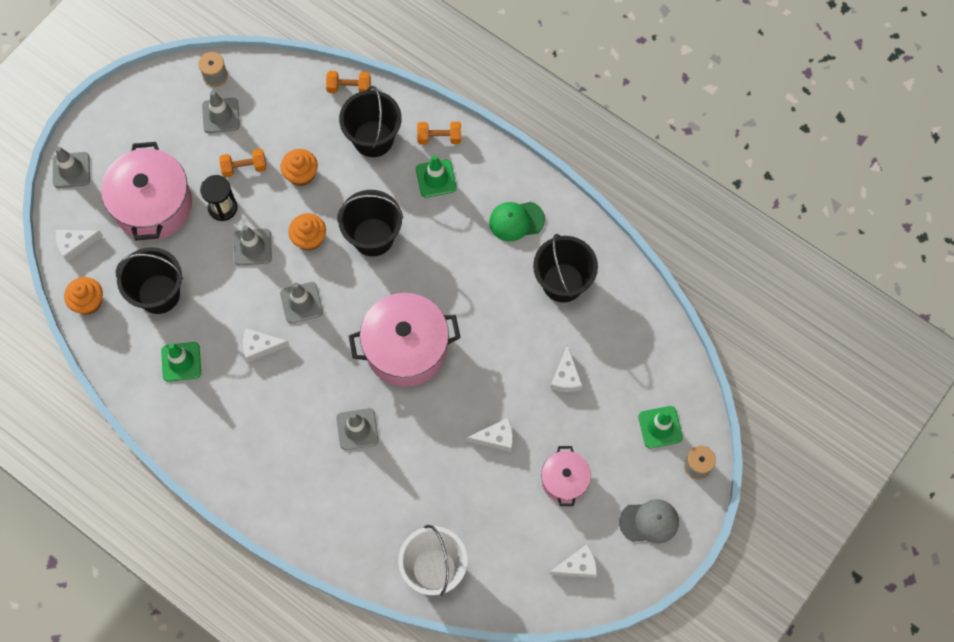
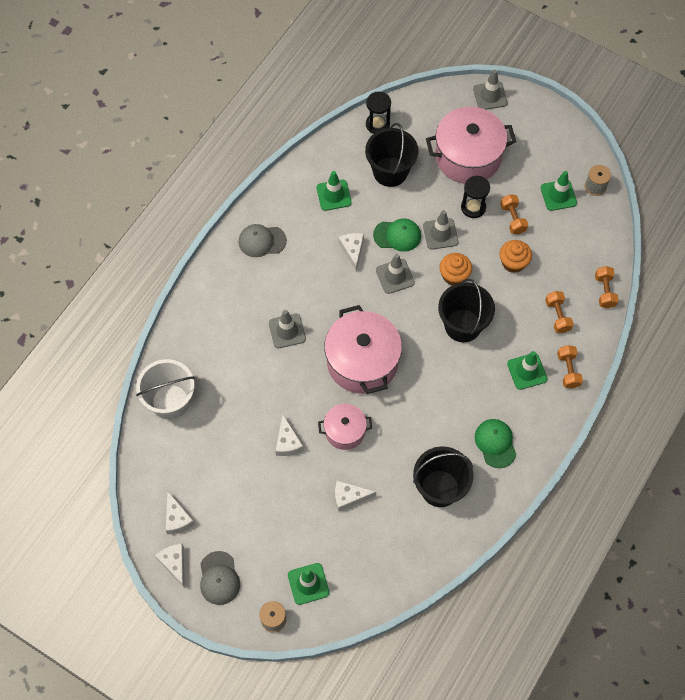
camera: 85 degrees right, 5 degrees down
white cheese [56,230,103,262] -> white cheese moved to [155,543,185,588]
orange cupcake [64,277,103,315] -> black hourglass [366,91,391,134]
grey traffic cone [202,91,240,133] -> green traffic cone [541,171,577,211]
black bucket [339,86,402,157] -> orange dumbbell [545,291,574,333]
pink pot [541,446,591,506] -> pink pot moved to [318,404,372,450]
none -> grey cap [238,224,287,257]
none -> green cap [373,218,421,252]

